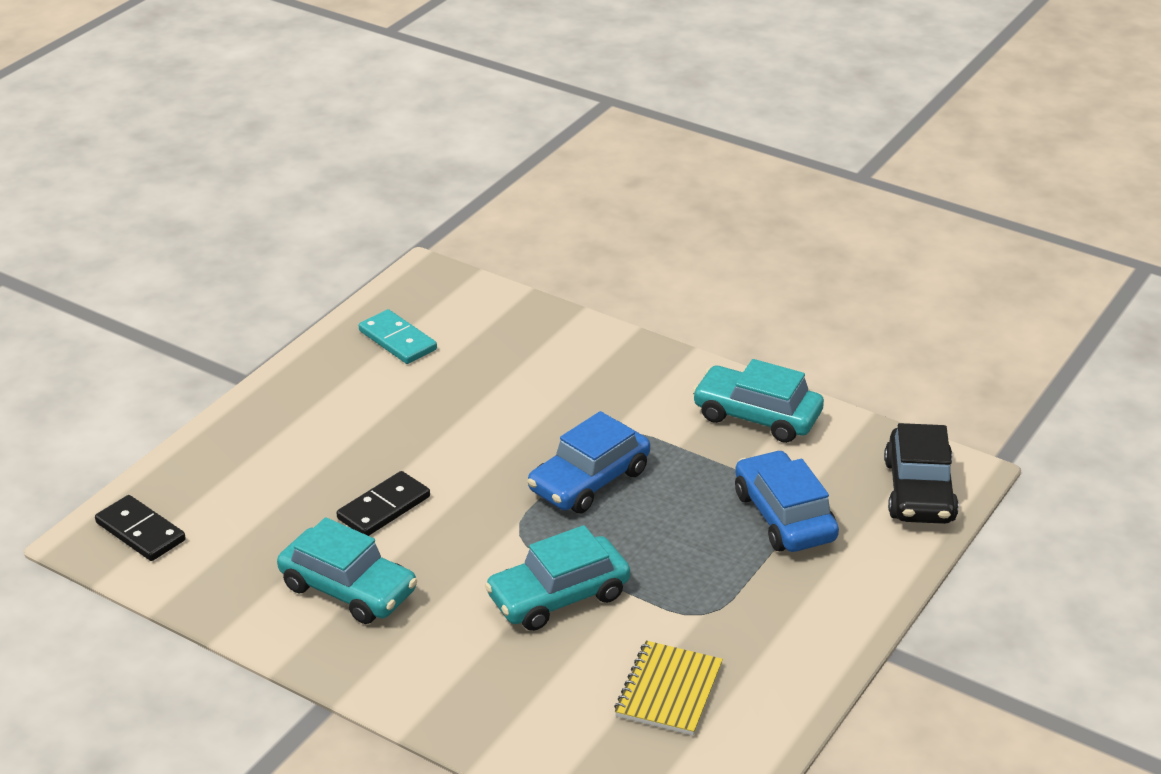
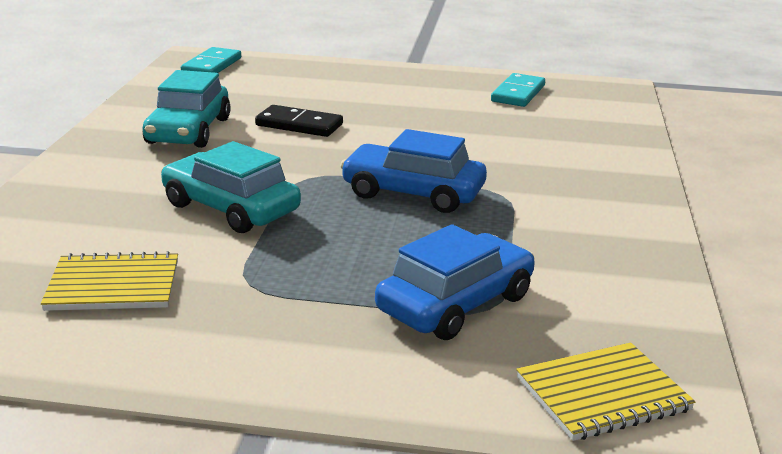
camera: 65 degrees right, 10 degrees down
black domino [95,495,186,561] -> turquoise domino [181,47,241,73]
turquoise car [692,359,824,443] -> none
black car [884,423,959,524] -> yellow notebook [516,342,695,441]

